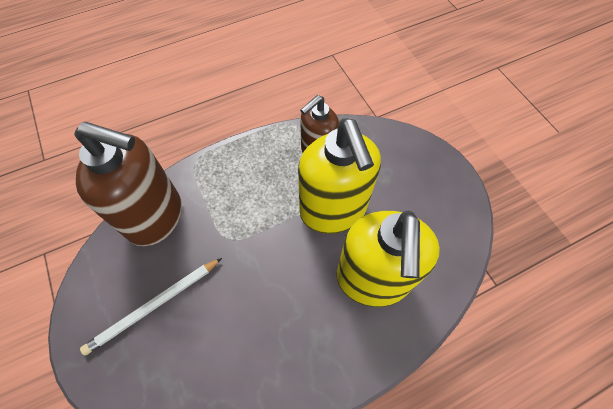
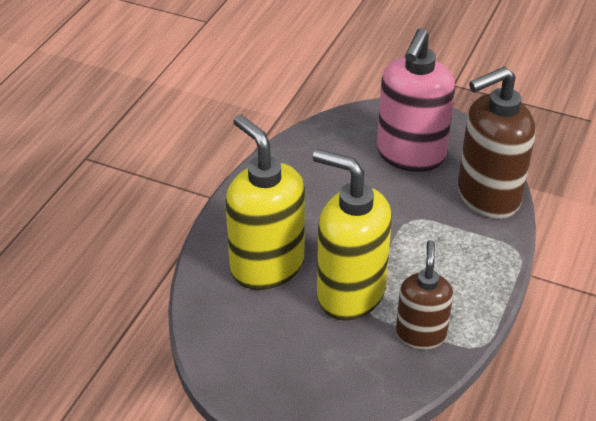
camera: 140 degrees right, 20 degrees down
white pencil [80,258,222,356] -> pink soap dispenser [377,28,455,172]

